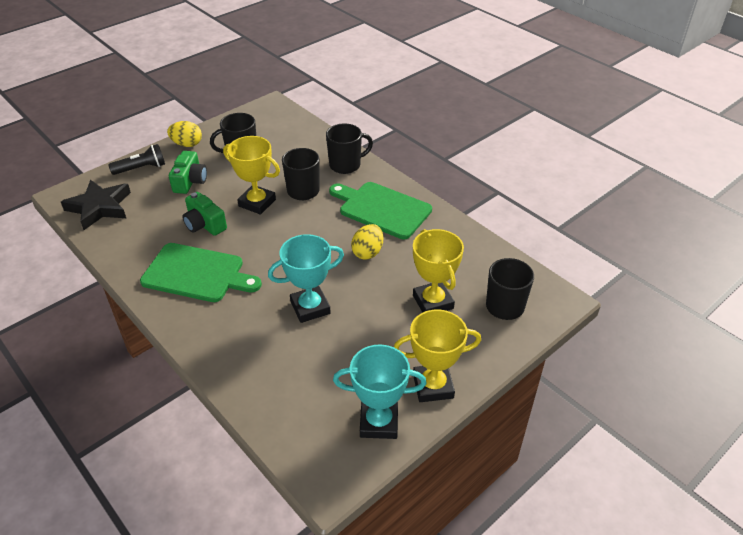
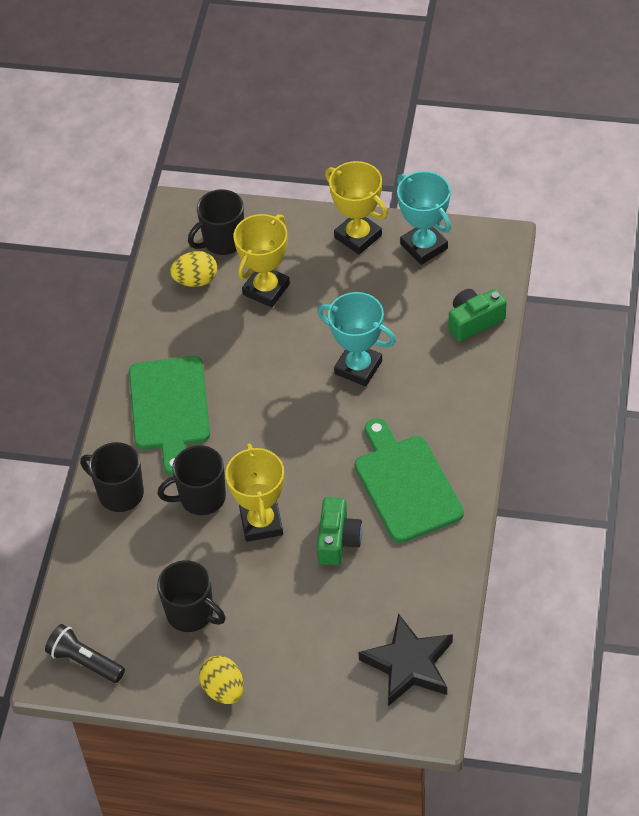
camera: 125 degrees left, 10 degrees up
black flashlight [108,144,165,175] -> black flashlight moved to [45,624,125,683]
green camera [169,151,207,194] -> green camera moved to [449,289,507,342]
yellow egg [351,224,383,259] -> yellow egg moved to [170,251,217,287]

